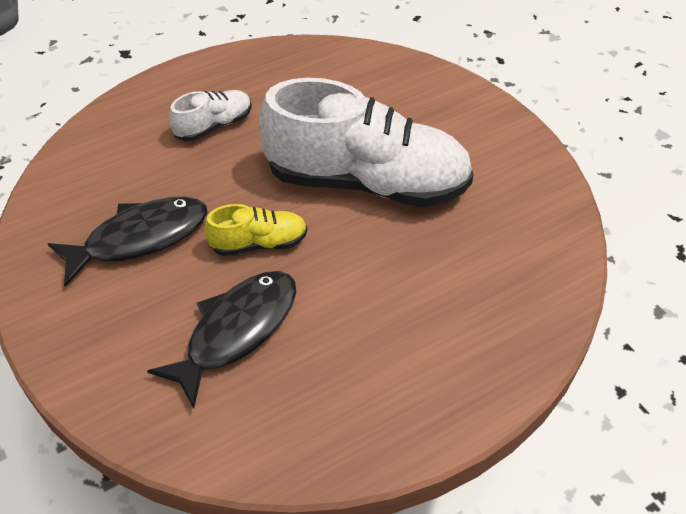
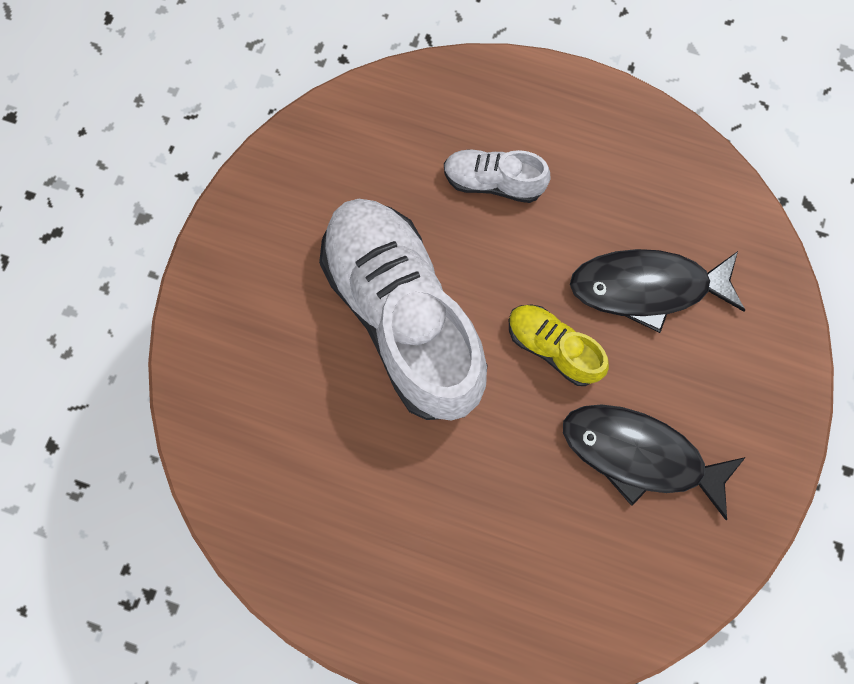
camera: 130 degrees left, 25 degrees up
white shoe [169,90,252,141] -> white shoe moved to [444,149,551,203]

